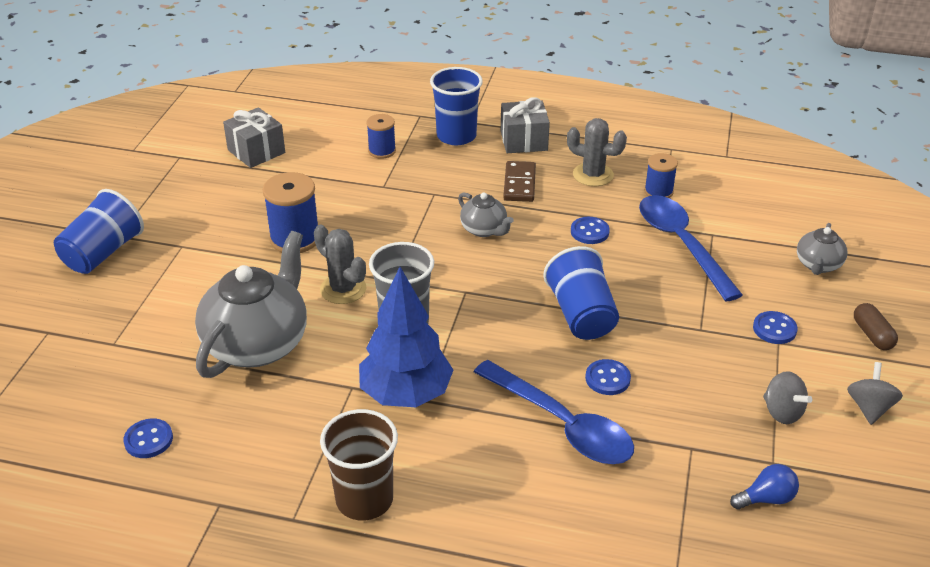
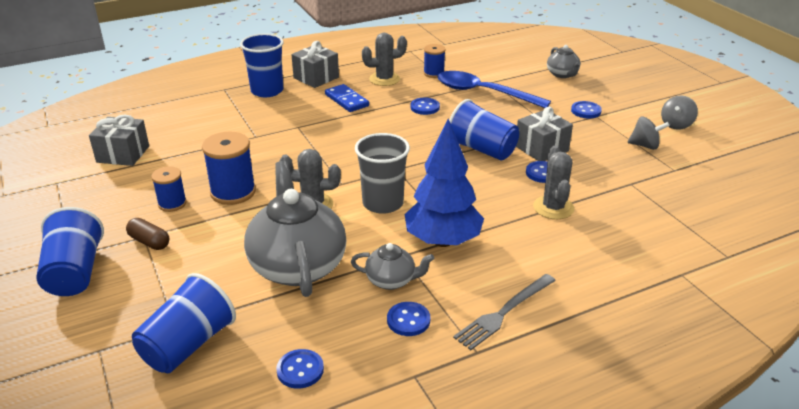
camera: 40 degrees left, 5 degrees down
brown cup [320,409,398,521] -> grey fork [453,274,556,350]
blue spool [367,114,396,159] -> blue spool moved to [151,166,187,212]
grey teapot [458,192,514,237] -> grey teapot moved to [351,243,434,290]
blue spoon [474,360,634,464] -> grey cactus [533,146,574,219]
brown domino [503,161,536,202] -> blue domino [325,84,369,112]
blue light bulb [730,464,799,510] -> none
grey spinning top [847,362,903,425] -> grey spinning top turned 120 degrees counterclockwise [661,95,698,130]
brown capsule [854,303,898,350] -> brown capsule moved to [126,218,169,250]
none -> blue cup [132,273,236,373]
none -> blue button [387,302,430,336]
none -> grey gift [516,107,573,161]

